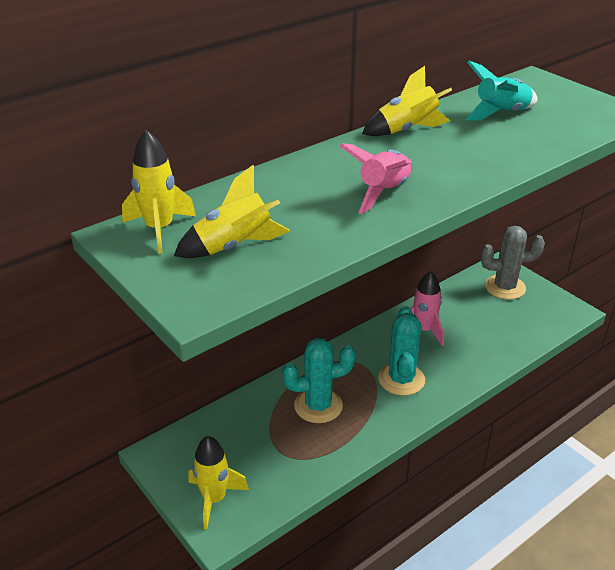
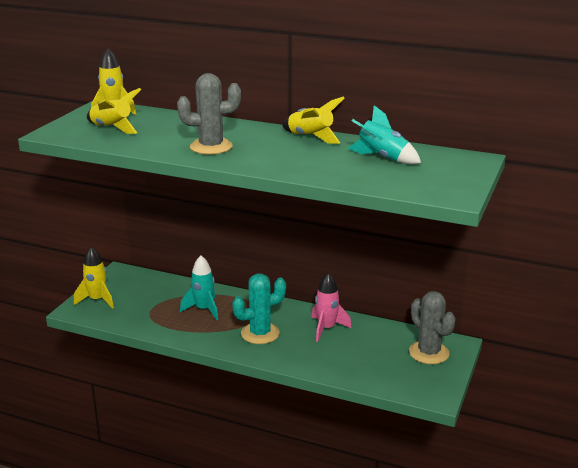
camera: 60 degrees right, 10 degrees down
turquoise cactus [282,338,356,423] -> turquoise rocket [180,255,218,321]
pink rocket [340,143,412,214] -> grey cactus [177,73,241,155]

